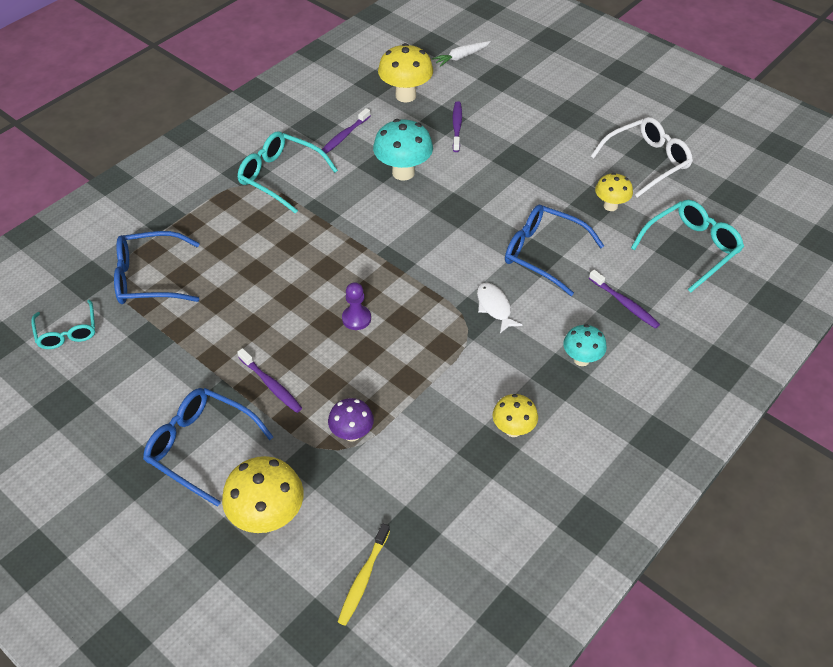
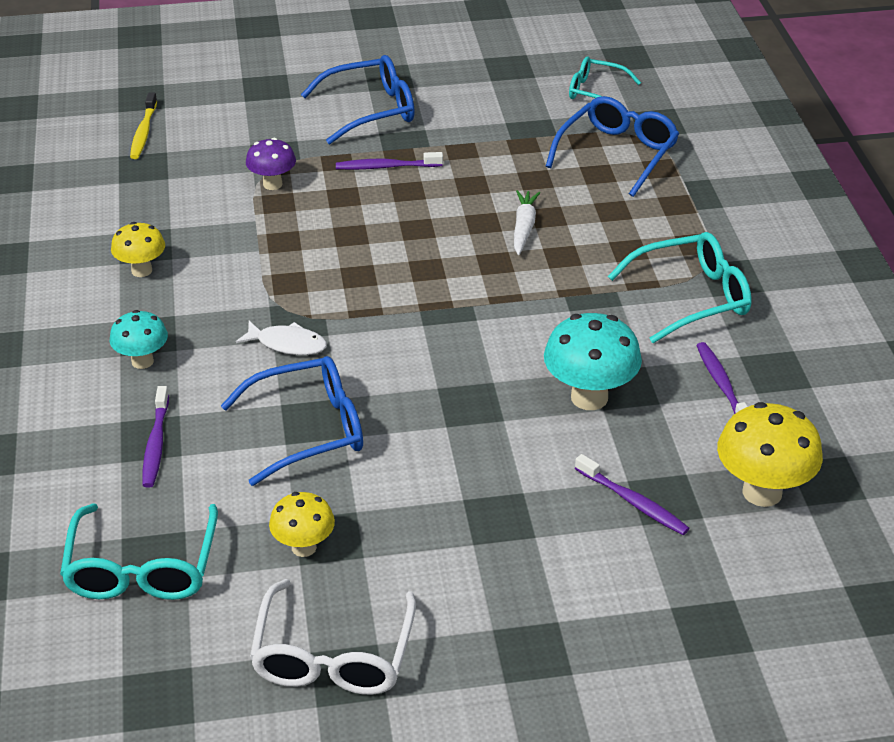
camera: 130 degrees right, 10 degrees down
yellow mushroom [222,456,304,533] -> none
yellow toothbrush [338,523,390,626] -> yellow toothbrush turned 150 degrees counterclockwise [130,92,157,159]
purple pawn [342,282,371,330] -> none
white carrot [432,41,491,67] -> white carrot moved to [514,190,540,255]
purple toothbrush [589,270,660,329] -> purple toothbrush turned 90 degrees counterclockwise [142,386,169,488]

